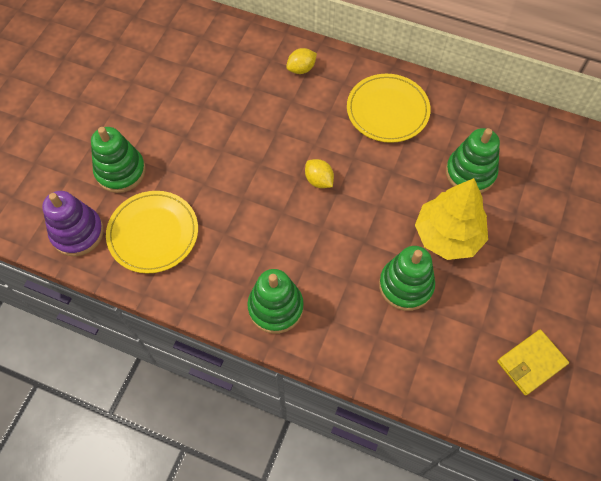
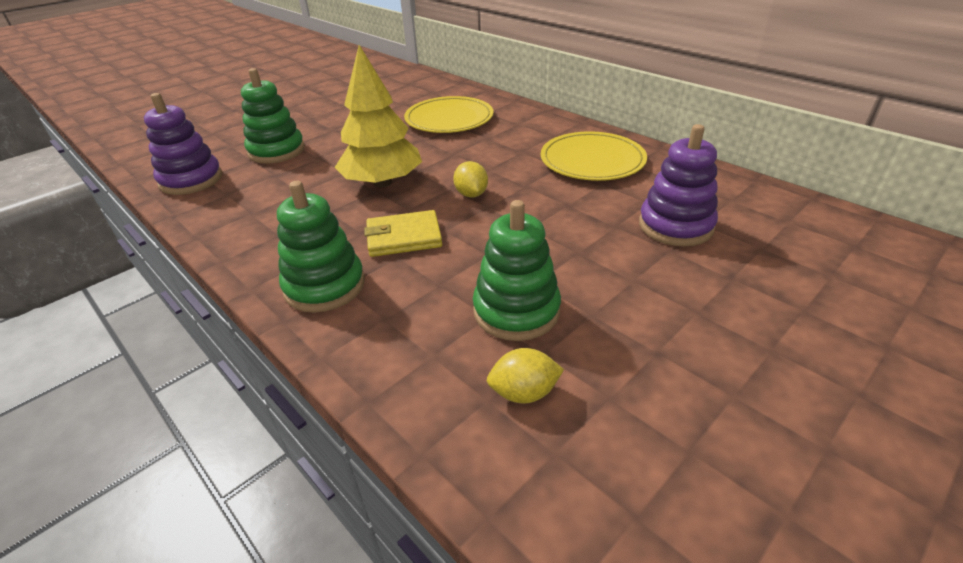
camera: 25 degrees right, 25 degrees down
yellow plate [106,191,198,274] -> yellow plate moved to [404,96,493,133]
yellow lemon [286,48,317,74] -> yellow lemon moved to [487,348,564,404]
yellow tree [415,178,488,260] -> yellow tree moved to [335,45,422,188]
green stacking toy [446,128,500,193] -> purple stacking toy [639,124,718,246]
yellow wallet [497,329,569,396] -> yellow wallet moved to [364,210,442,257]

